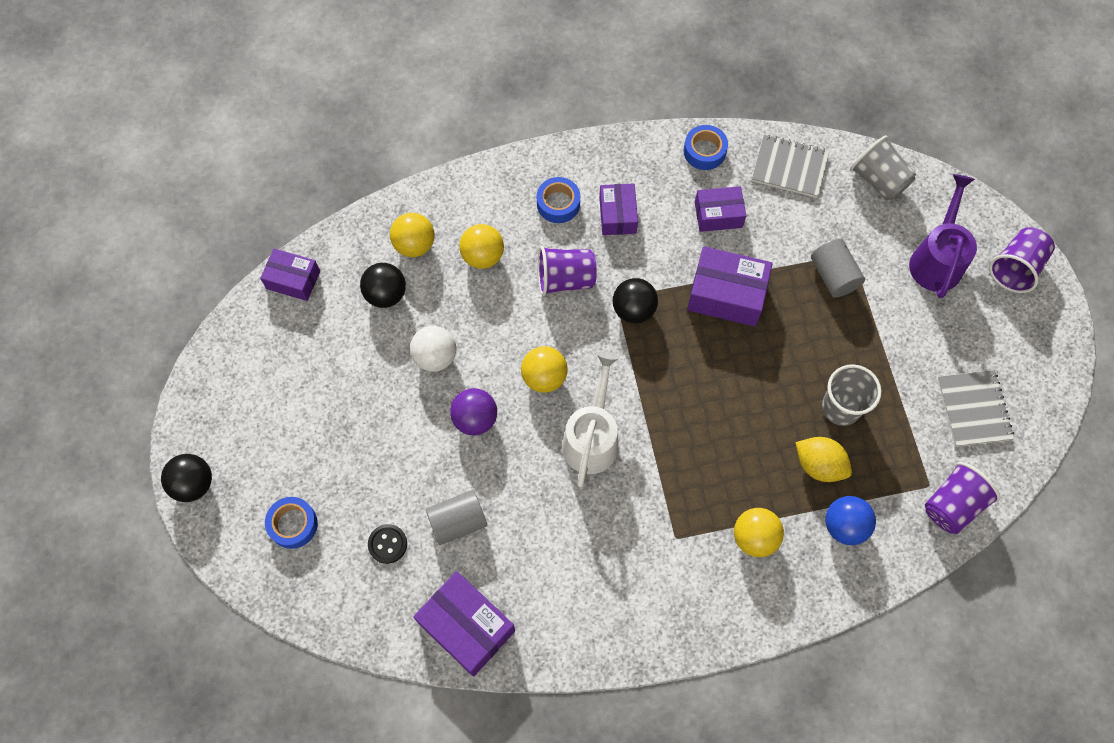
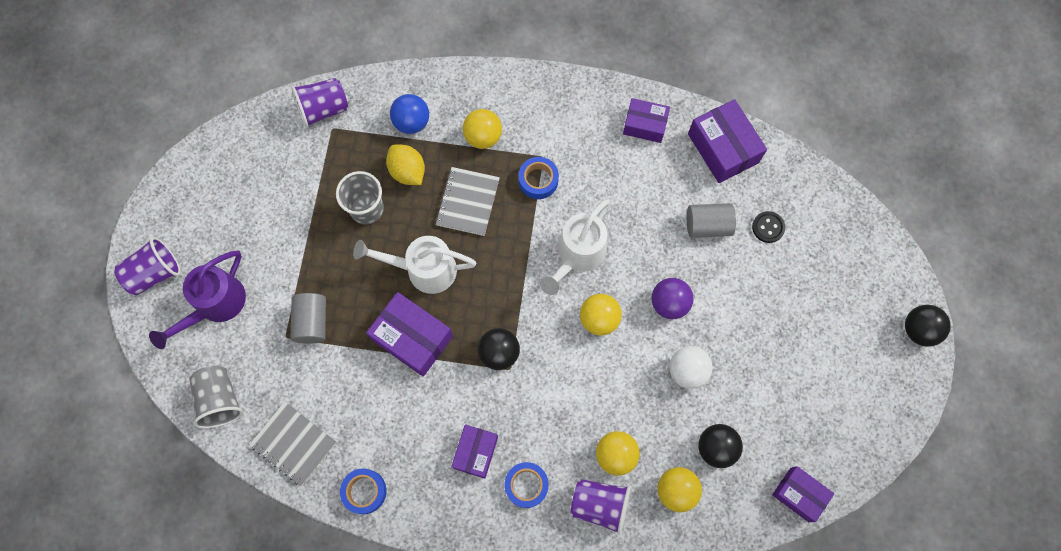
camera: 160 degrees left, 5 degrees up
blue tape [265,497,318,549] -> blue tape moved to [519,157,559,199]
purple cup [538,246,597,296] -> purple cup moved to [571,479,631,535]
purple box [695,186,746,232] -> purple box moved to [623,98,670,143]
grey notebook [938,370,1014,447] -> grey notebook moved to [435,167,500,236]
none -> white watering can [353,236,476,294]

